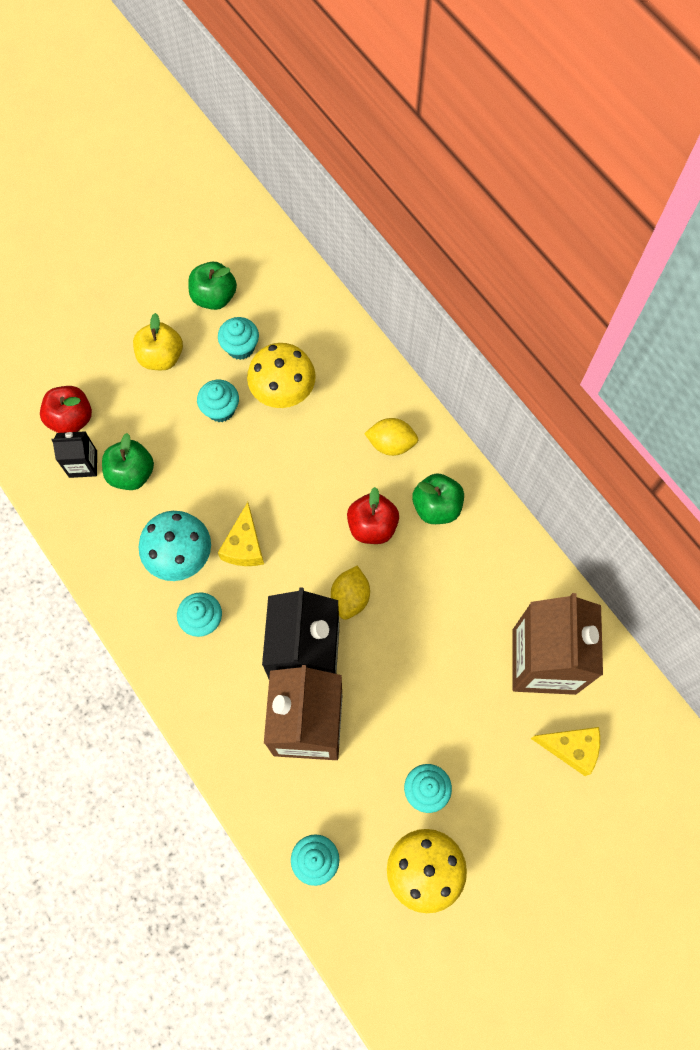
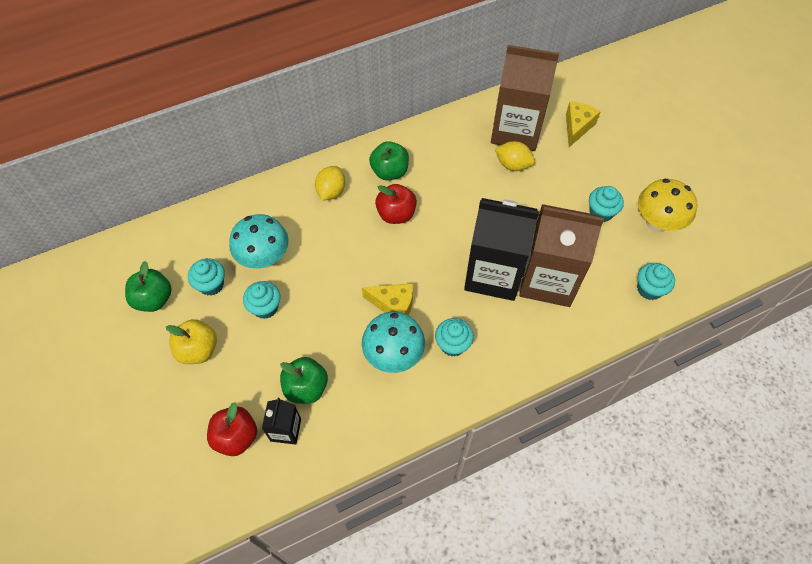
camera: 80 degrees left, 10 degrees down
yellow mushroom [247,343,316,408] -> turquoise mushroom [229,214,289,268]
yellow lemon [331,566,370,620] -> yellow lemon moved to [495,141,535,171]

